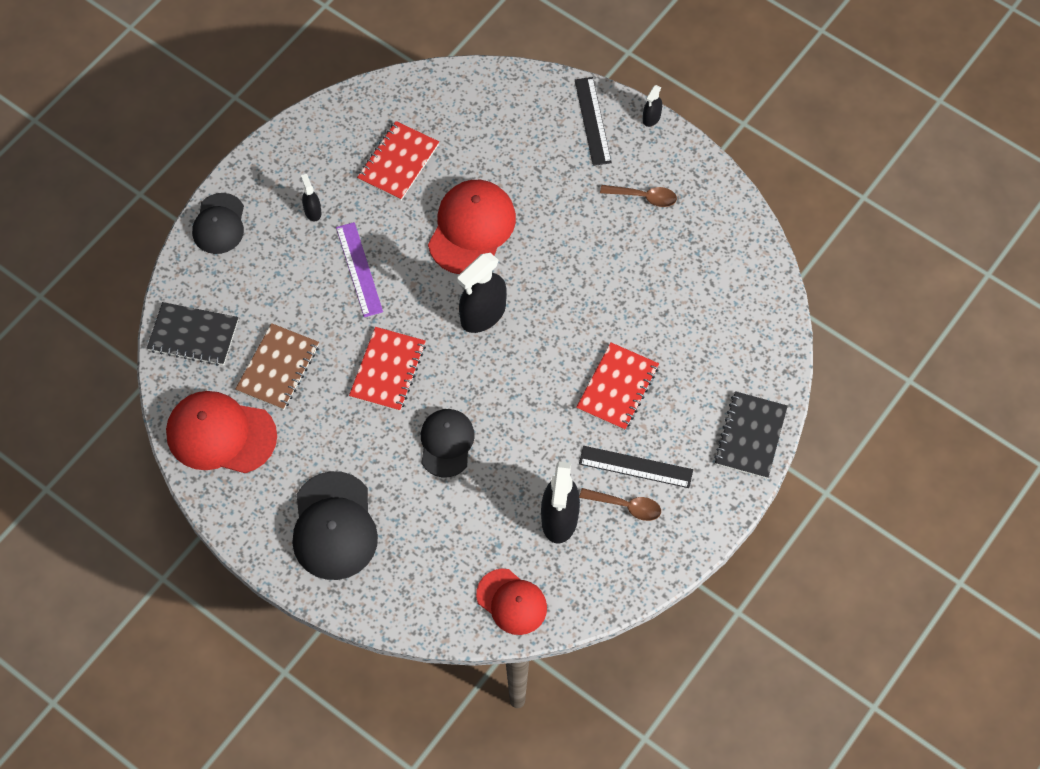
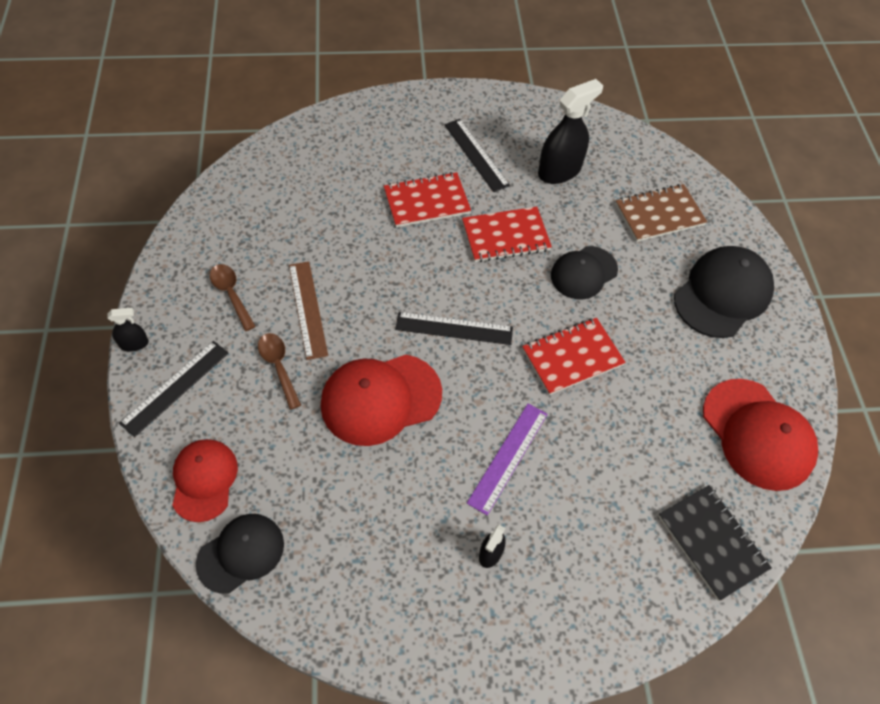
camera: 135 degrees left, 5 degrees down
black cap [192,193,244,254] -> black cap moved to [196,514,284,594]
brown notebook [235,323,319,410] -> brown notebook moved to [615,184,707,242]
red notebook [357,121,439,201] -> red notebook moved to [462,207,552,262]
black spray bottle [457,253,507,333] -> black ruler [395,312,513,345]
red cap [476,569,547,635] -> red cap moved to [172,439,238,522]
brown spoon [579,488,661,521] -> brown spoon moved to [258,333,301,410]
black notebook [714,391,788,479] -> none
none -> brown ruler [289,261,328,360]

